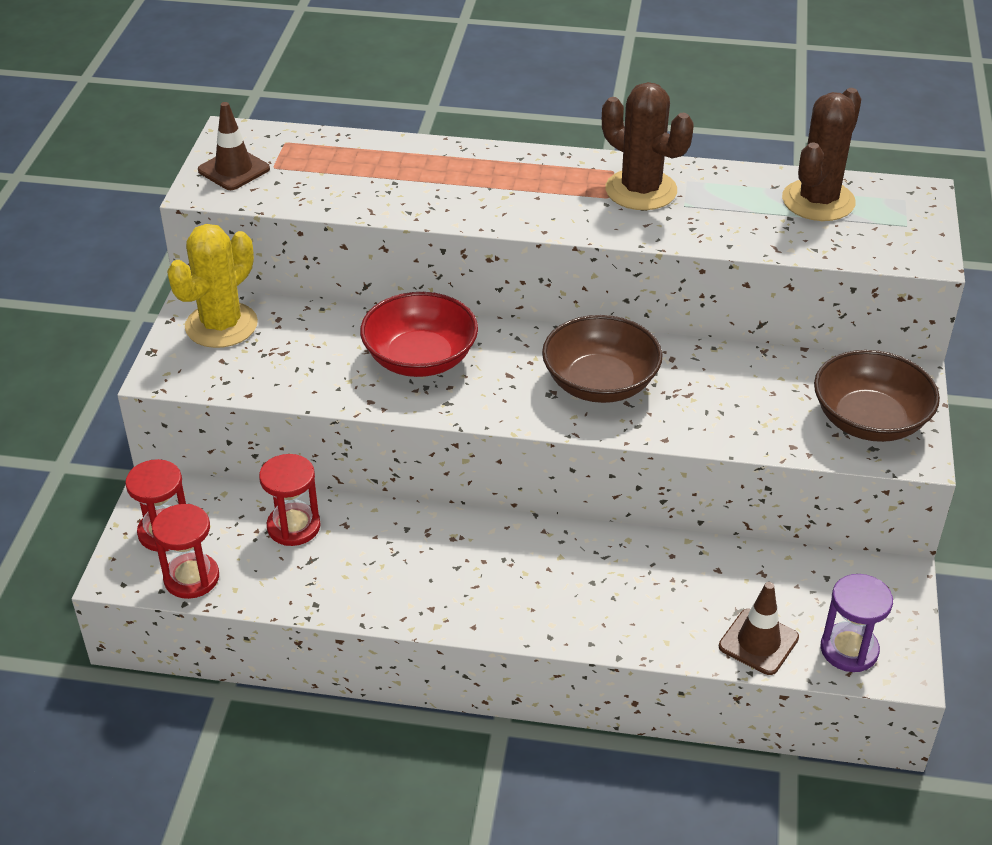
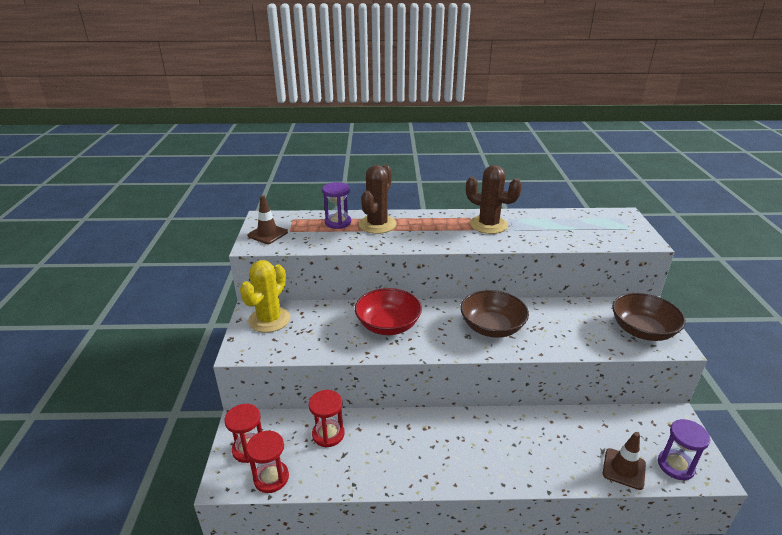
camera: 10 degrees left, 10 degrees down
brown cactus [782,88,861,221] -> brown cactus moved to [359,165,397,234]
none -> purple hourglass [322,182,351,229]

